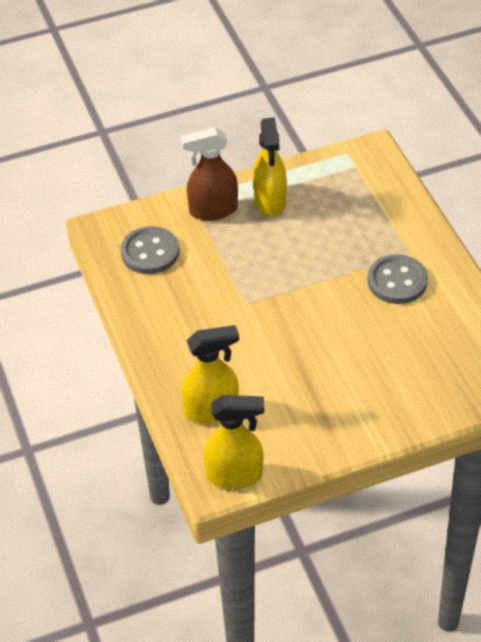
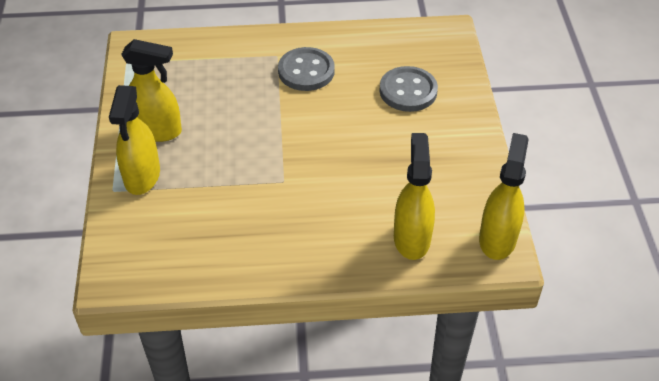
camera: 75 degrees left, 0 degrees up
grey button [121,226,179,274] -> grey button moved to [379,66,438,112]
brown spray bottle [181,127,238,221] -> yellow spray bottle [109,85,160,195]

